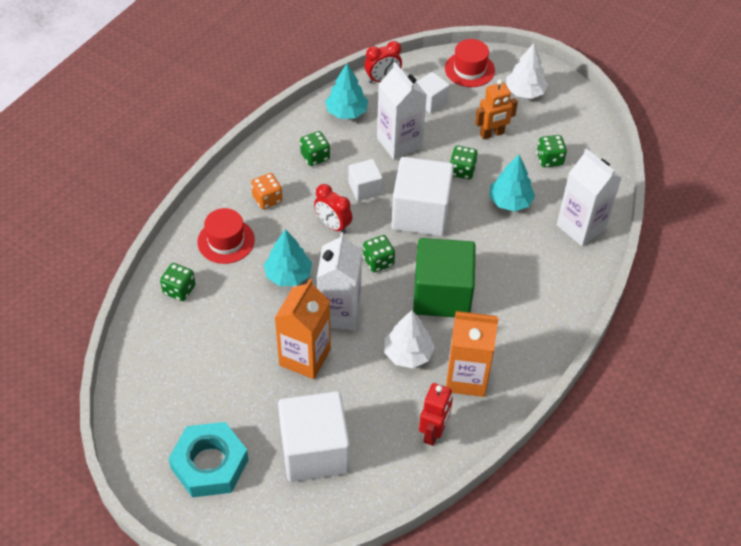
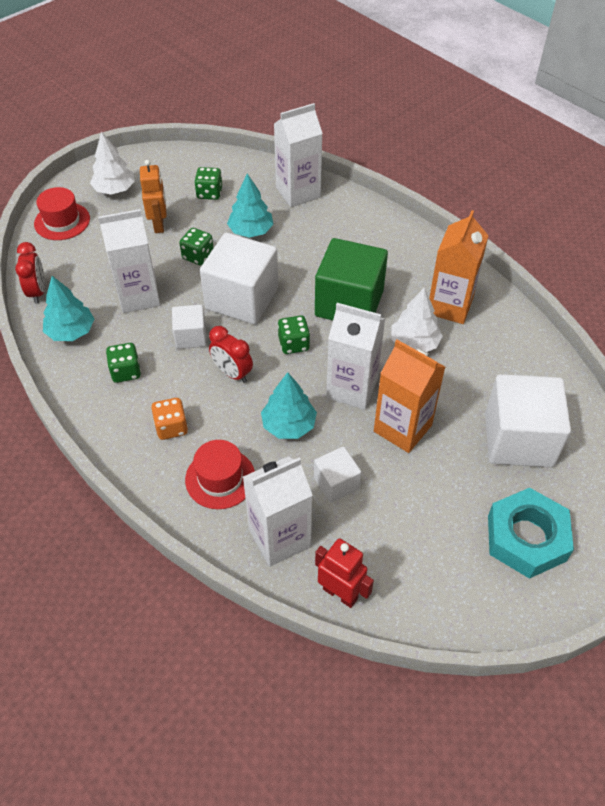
camera: 75 degrees left, 0 degrees up
green dice [160,263,196,301] -> white carton [243,456,313,567]
red clock [314,184,352,234] -> red clock turned 75 degrees clockwise [209,326,253,383]
white cube [417,72,450,114] -> white cube moved to [314,446,361,503]
red robot [419,383,453,446] -> red robot moved to [315,538,374,608]

